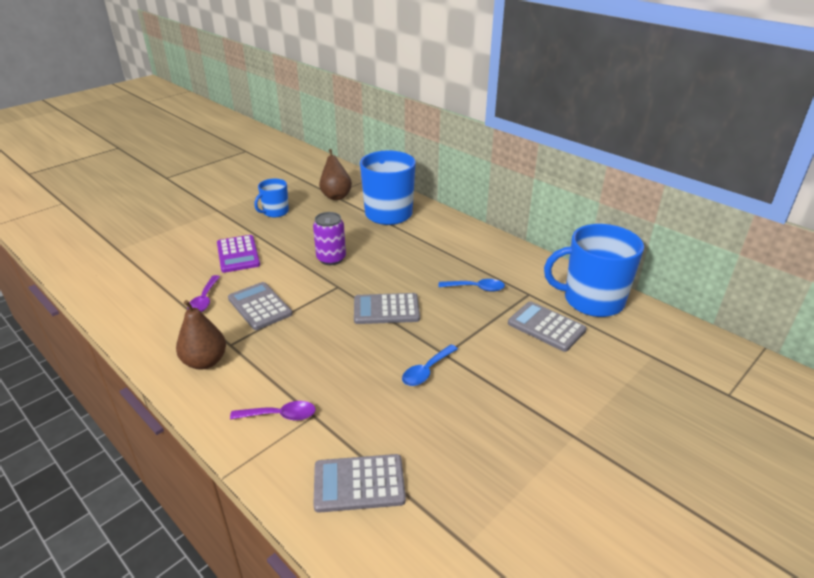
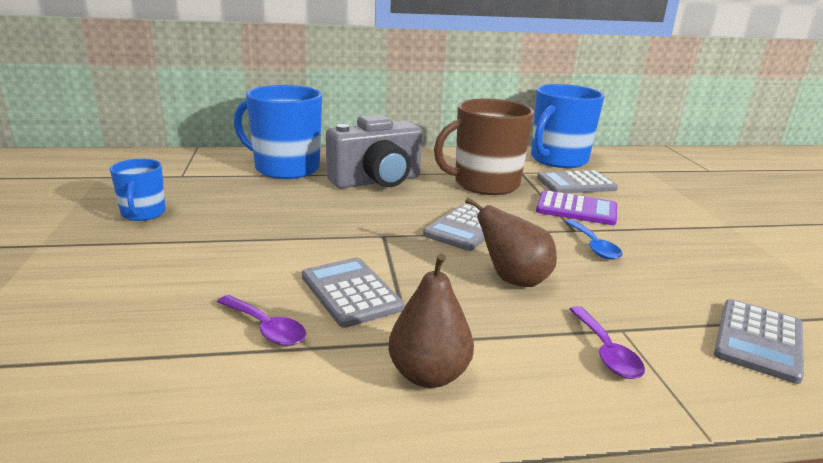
camera: 55 degrees left, 10 degrees down
purple calculator [217,235,260,273] -> purple calculator moved to [536,190,617,225]
grey calculator [228,282,292,330] -> grey calculator turned 60 degrees clockwise [302,257,405,328]
purple spoon [230,401,316,421] -> purple spoon turned 135 degrees clockwise [569,306,645,379]
purple can [313,212,346,265] -> none
brown pear [319,149,352,200] -> brown pear moved to [465,197,557,287]
blue spoon [439,279,505,292] -> brown mug [434,99,534,195]
none -> grey camera [326,114,422,188]

